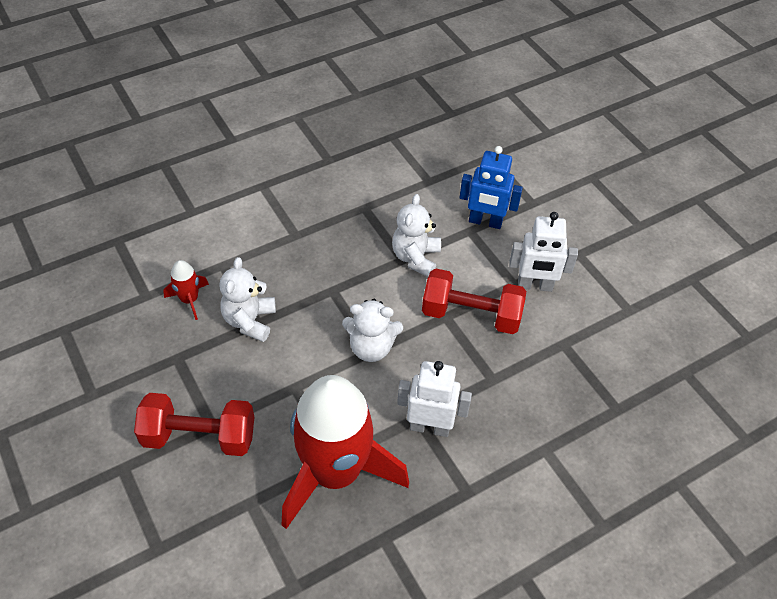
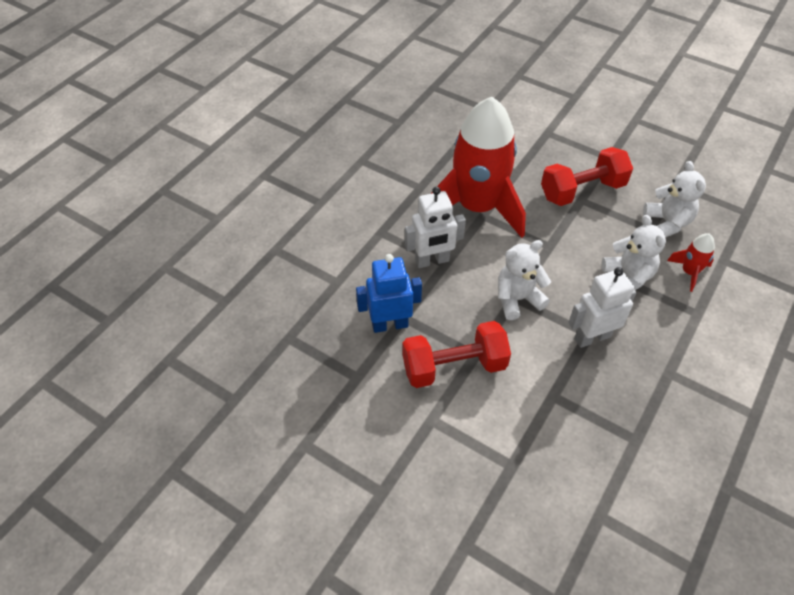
camera: 155 degrees right, 0 degrees up
white teddy bear [392,194,441,277] -> white teddy bear moved to [643,161,706,238]
blue robot [459,146,523,229] -> blue robot moved to [356,254,422,333]
white robot [509,212,578,292] -> white robot moved to [568,267,636,348]

